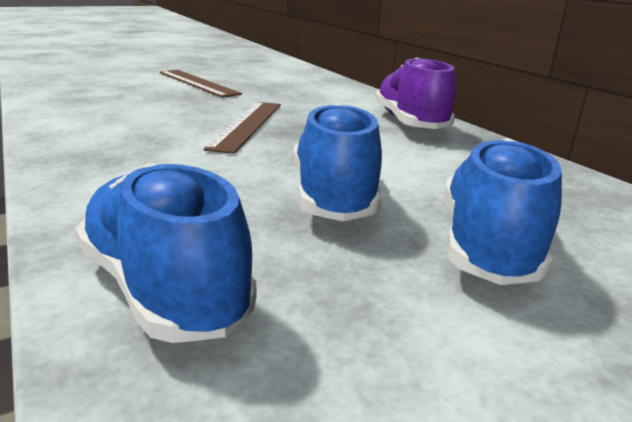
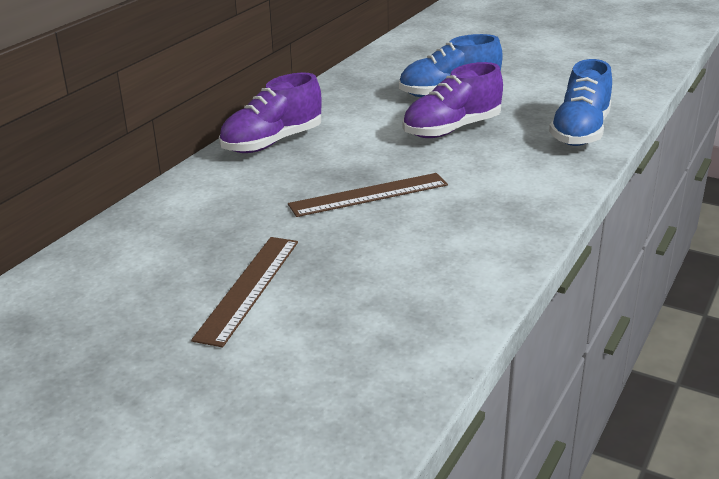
camera: 120 degrees left, 5 degrees up
blue shoe [293,103,382,221] -> purple shoe [403,62,503,138]

